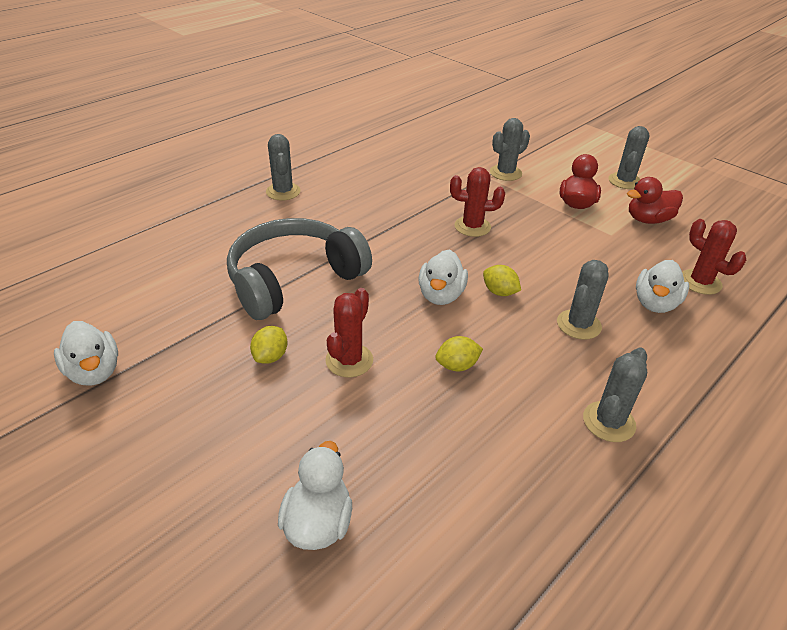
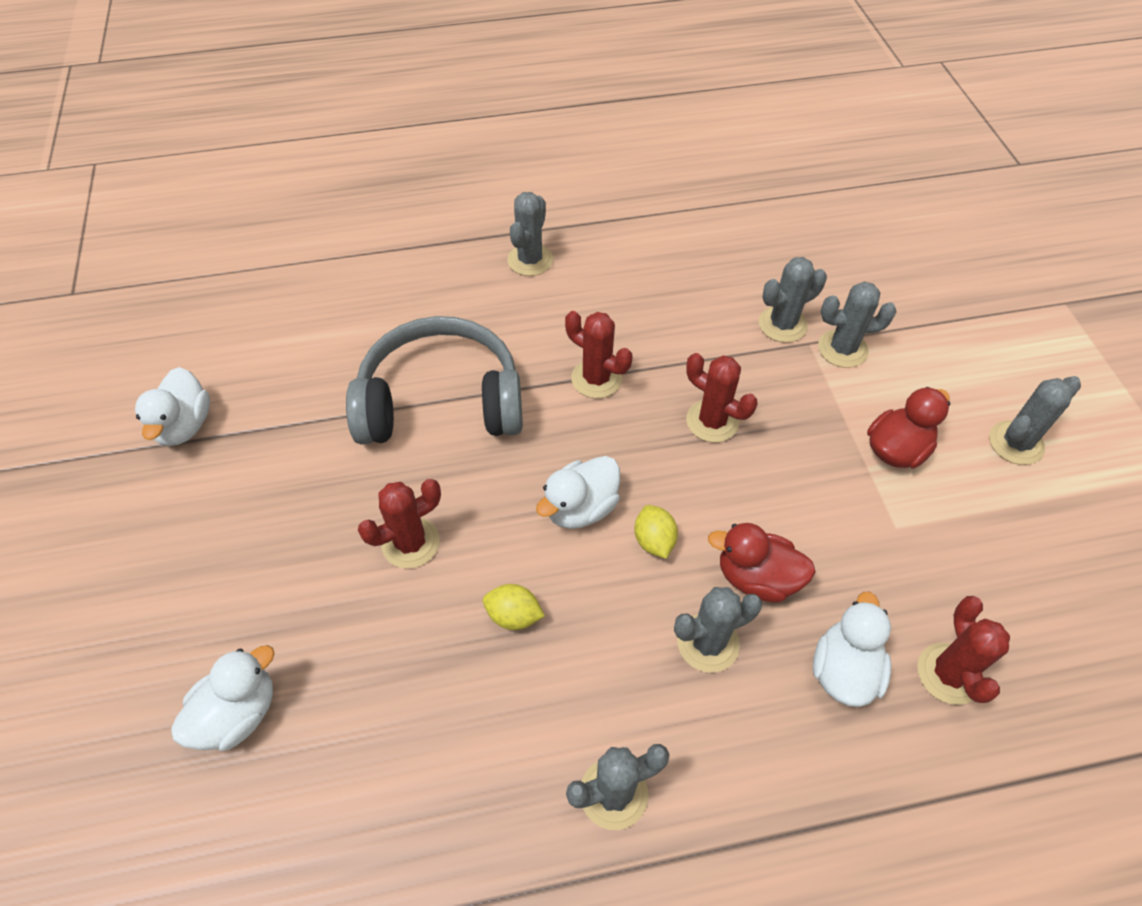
camera: 35 degrees right, 15 degrees up
yellow lemon [250,326,288,364] -> none
red duck [627,177,683,224] -> red duck moved to [708,523,816,603]
white duck [636,260,689,313] -> white duck turned 135 degrees clockwise [813,592,891,707]
none -> red cactus [565,311,632,398]
none -> grey cactus [759,257,827,342]

